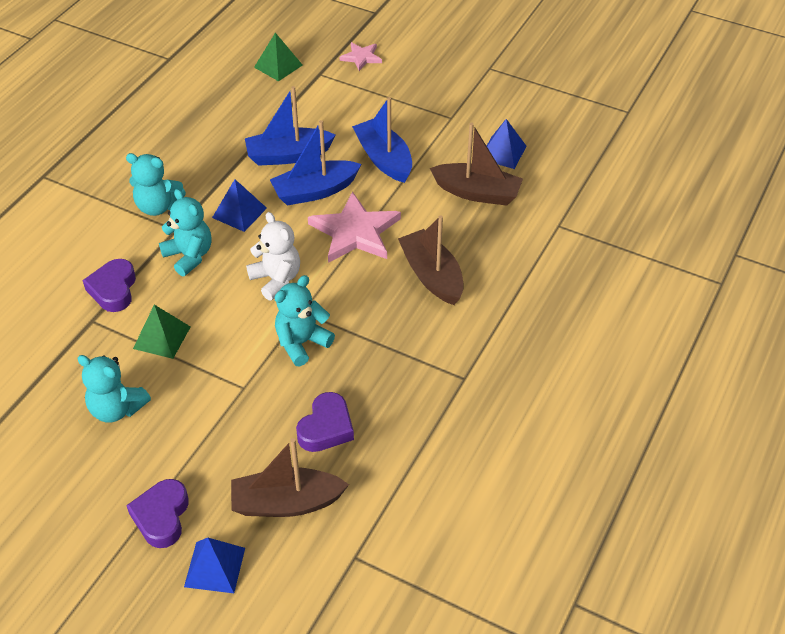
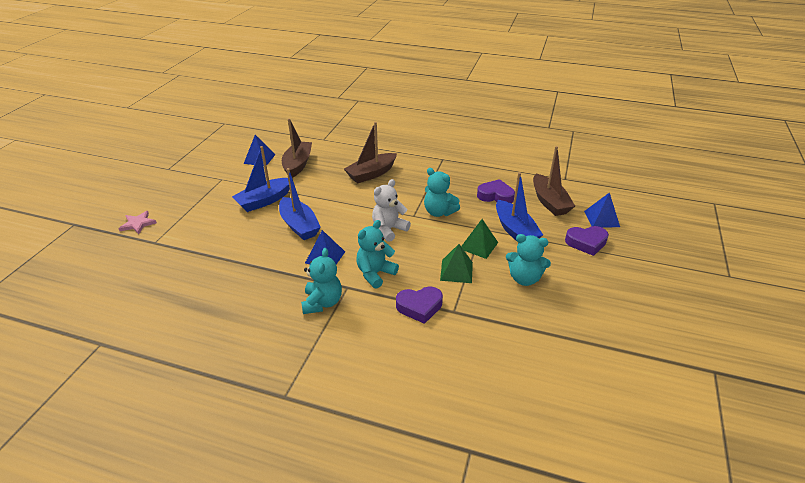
camera: 100 degrees left, 10 degrees down
turquoise teddy bear [77,355,151,422] -> turquoise teddy bear turned 90 degrees clockwise [506,234,551,286]
blue boat [245,86,336,166] -> blue boat moved to [496,172,543,241]
green pyramid [254,33,303,81] -> green pyramid moved to [461,219,498,259]
pink star [308,191,401,263] -> none

